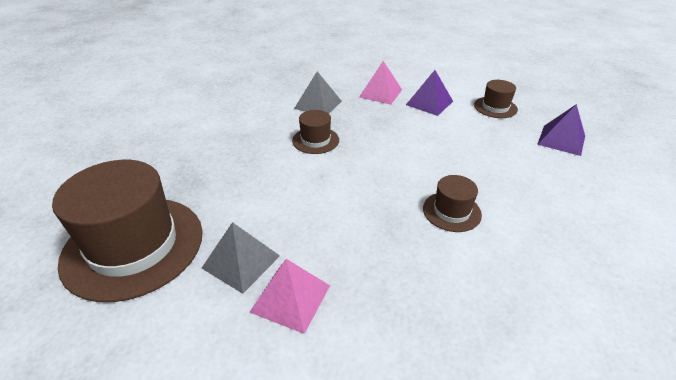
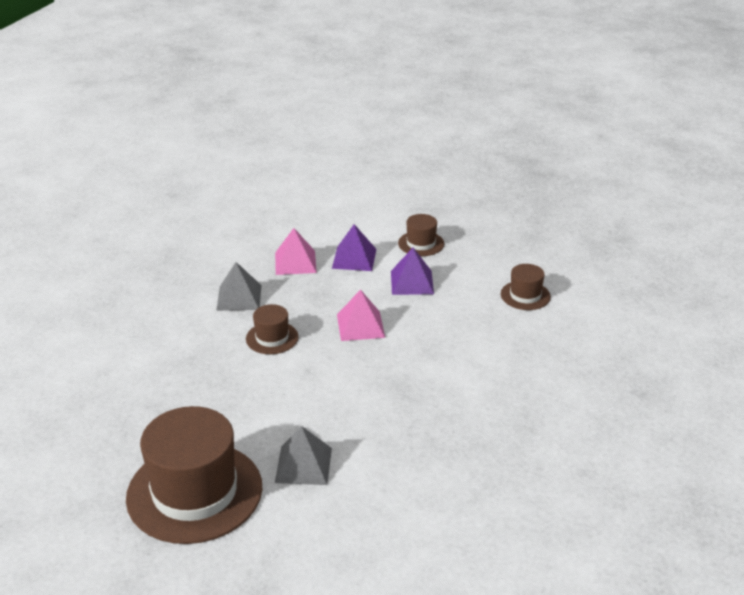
camera: 30 degrees left, 5 degrees down
pink pyramid [250,259,330,334] -> pink pyramid moved to [337,289,385,341]
brown hat [423,175,482,232] -> brown hat moved to [501,264,551,310]
purple pyramid [537,104,585,156] -> purple pyramid moved to [391,248,434,295]

